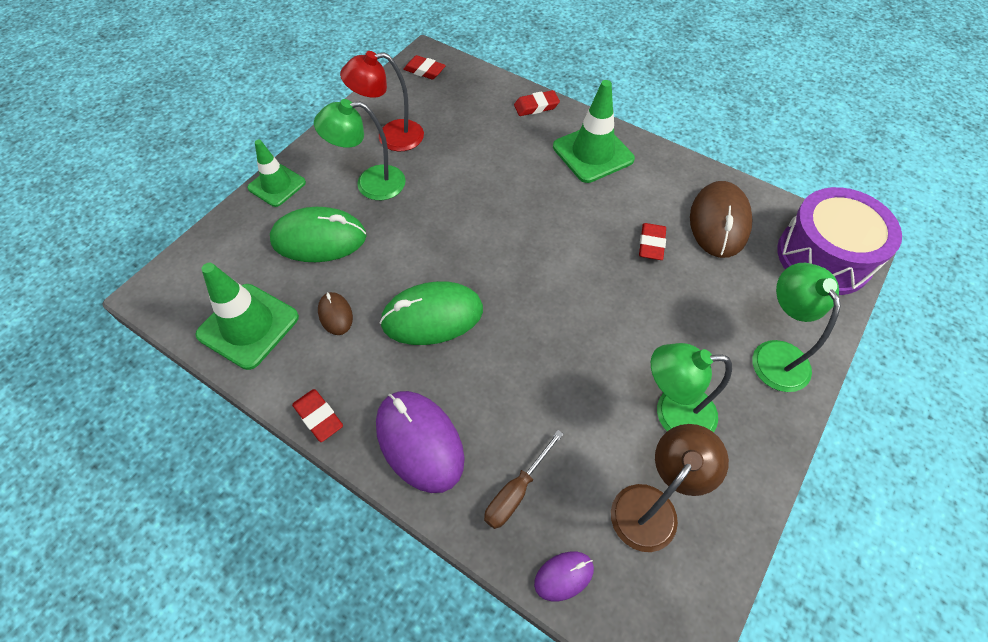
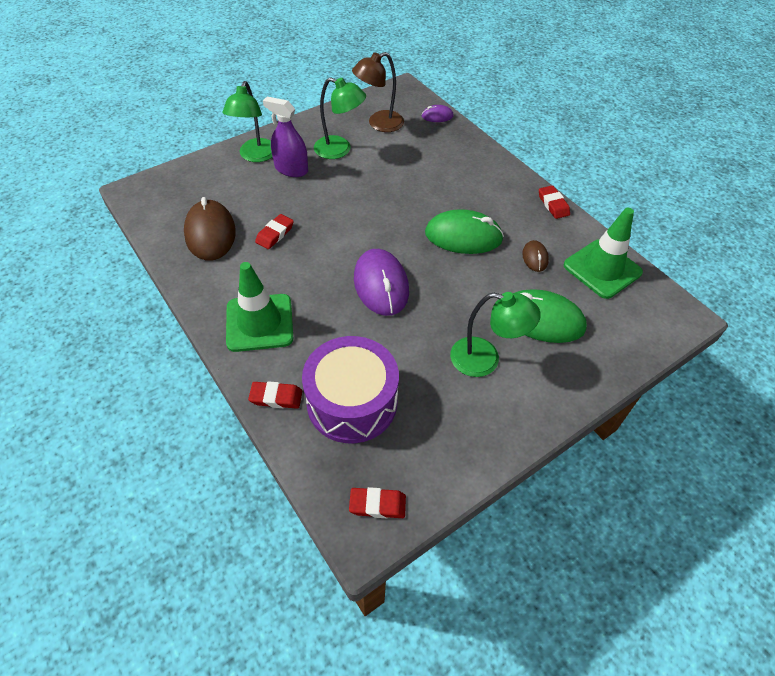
camera: 160 degrees left, 5 degrees down
green traffic cone [247,140,306,207] -> none
red lamp [340,51,424,151] -> none
purple mouse [376,391,465,493] -> purple mouse moved to [354,249,409,316]
red eraser [403,55,446,80] -> red eraser turned 45 degrees counterclockwise [349,487,406,518]
brown screwdriver [484,430,563,529] -> none
brown mouse [690,181,752,258] -> brown mouse turned 45 degrees counterclockwise [184,197,236,260]
purple drum [777,187,902,295] -> purple drum moved to [302,336,399,443]
none -> purple spray bottle [263,97,308,177]

